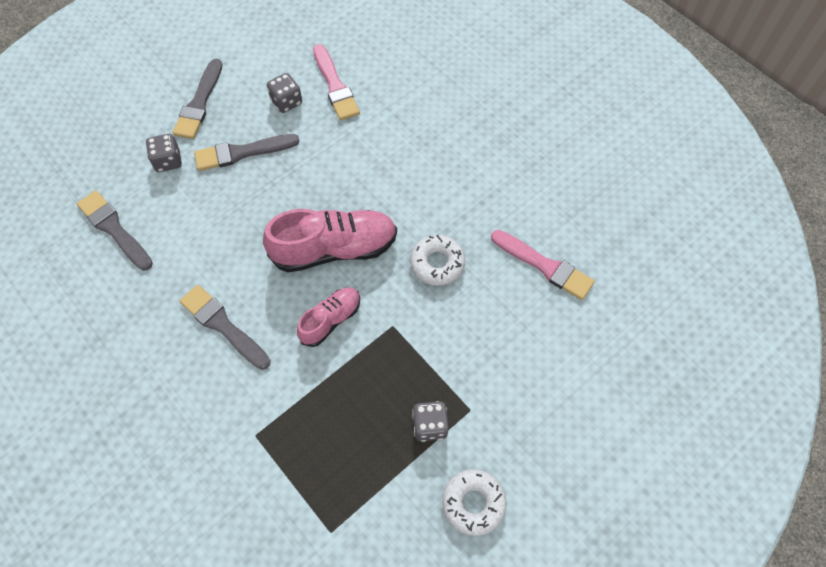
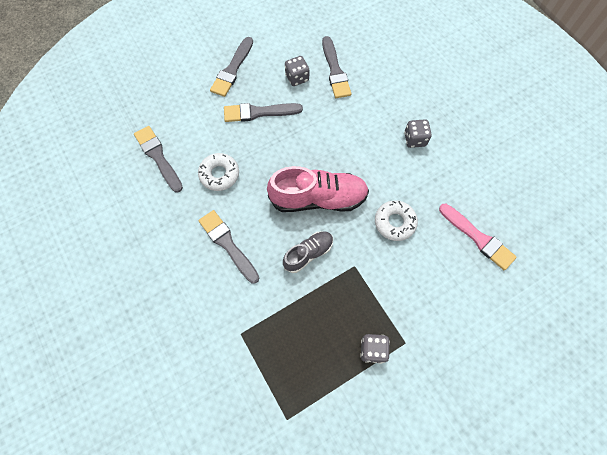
camera: 10 degrees right, 5 degrees up
grey dice [146,134,182,172] -> grey dice moved to [404,119,432,148]
pink shoe [297,287,360,347] -> grey shoe [283,231,333,273]
pink brush [313,44,360,121] -> grey brush [322,36,351,98]
white donut [442,469,507,536] -> white donut moved to [198,153,239,191]

